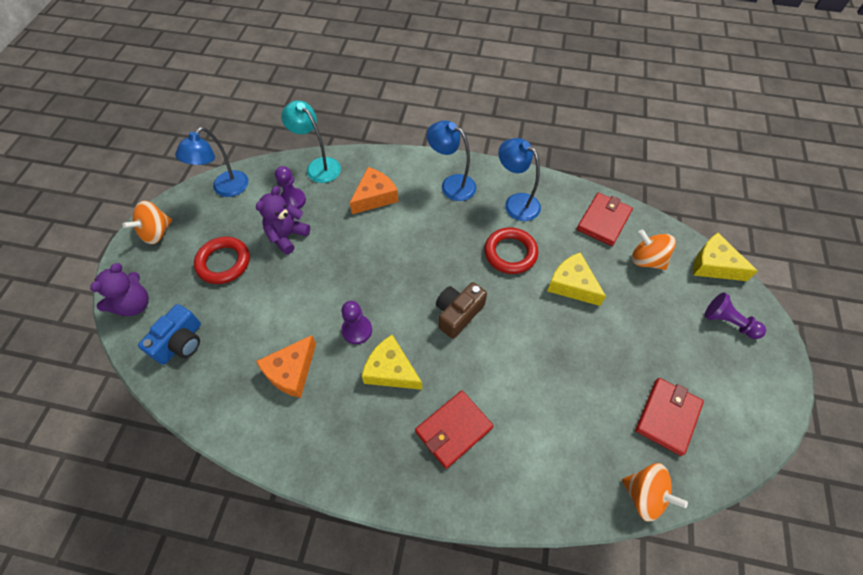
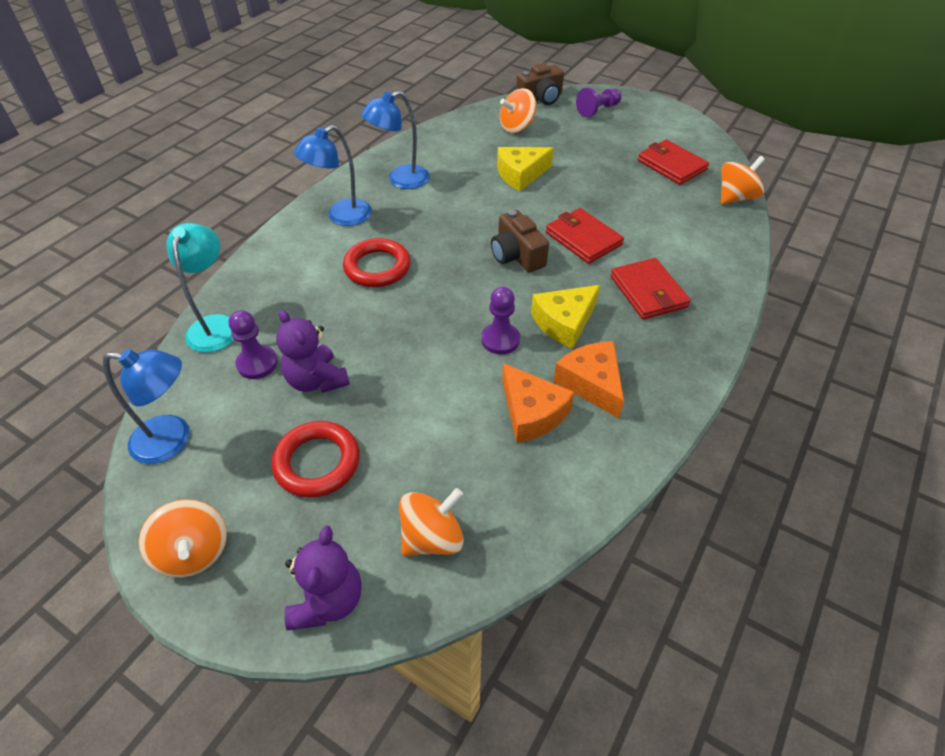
camera: 70 degrees left, 10 degrees down
purple teddy bear [90,263,149,316] -> purple teddy bear turned 45 degrees clockwise [284,526,361,630]
blue camera [138,304,201,365] -> orange spinning top [399,488,464,556]
blue lamp [175,127,248,197] -> blue lamp turned 45 degrees counterclockwise [103,349,190,464]
turquoise lamp [281,100,341,183] -> turquoise lamp turned 120 degrees clockwise [167,223,234,353]
orange cheese [350,167,398,214] -> orange cheese moved to [553,341,624,418]
red ring [484,227,538,274] -> red ring moved to [343,238,411,287]
red wallet [577,193,633,246] -> red wallet moved to [546,208,624,264]
yellow cheese [693,233,758,281] -> brown camera [516,63,564,105]

